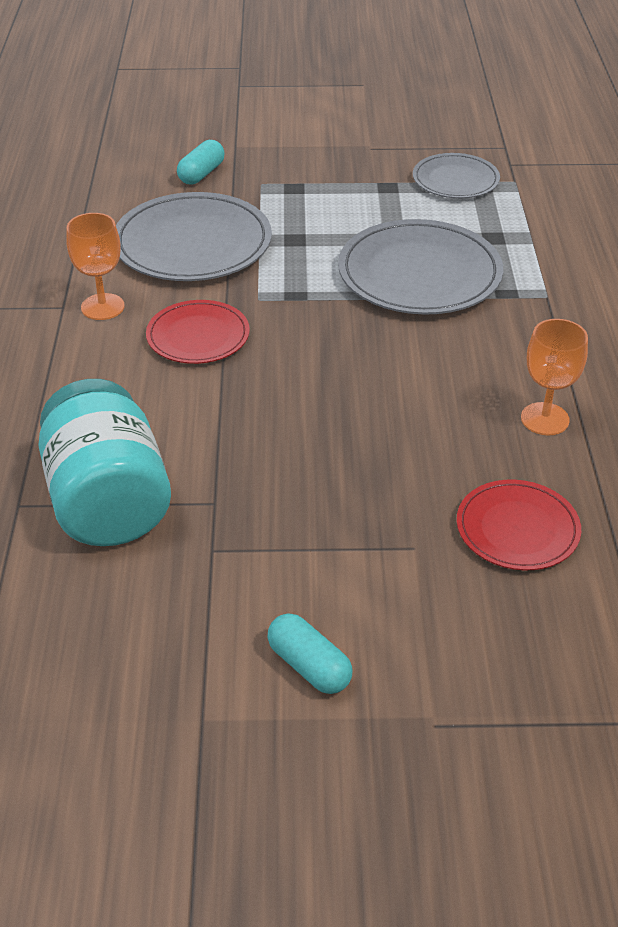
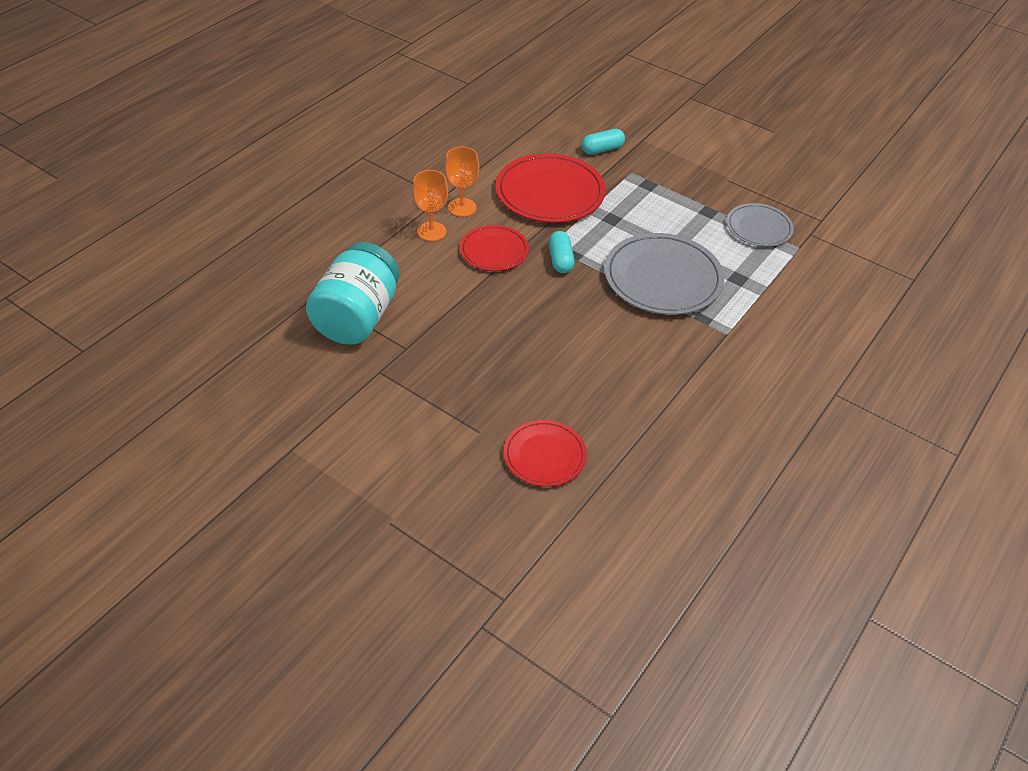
camera: 35 degrees right, 5 degrees up
grey plate [116,192,272,281] -> red plate [496,153,606,223]
turquoise capsule [267,613,352,694] -> turquoise capsule moved to [549,231,575,273]
orange goblet [521,319,588,435] -> orange goblet moved to [412,170,448,241]

